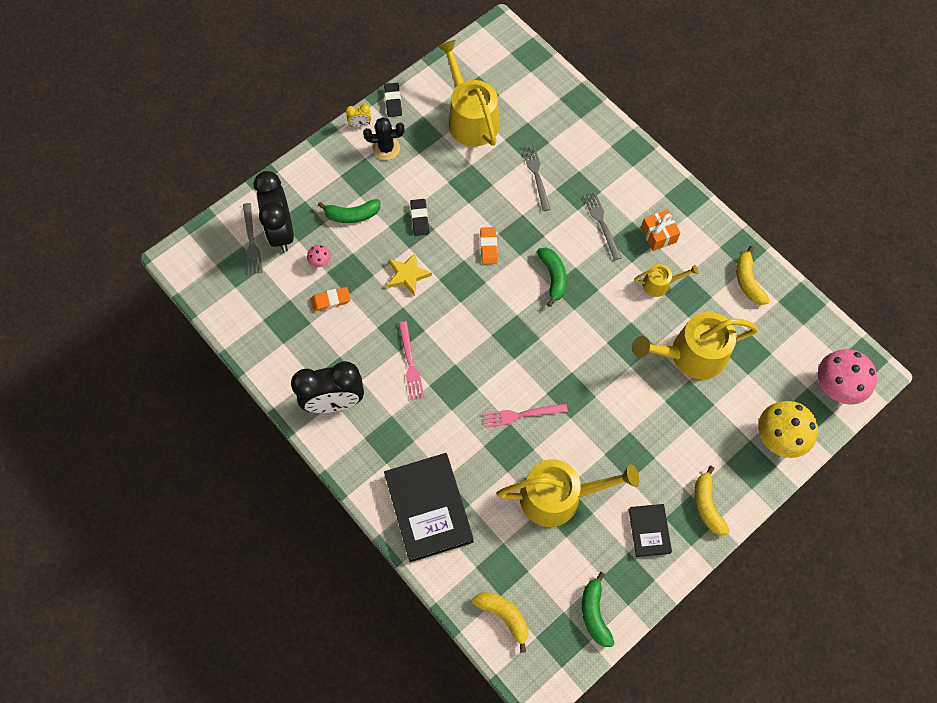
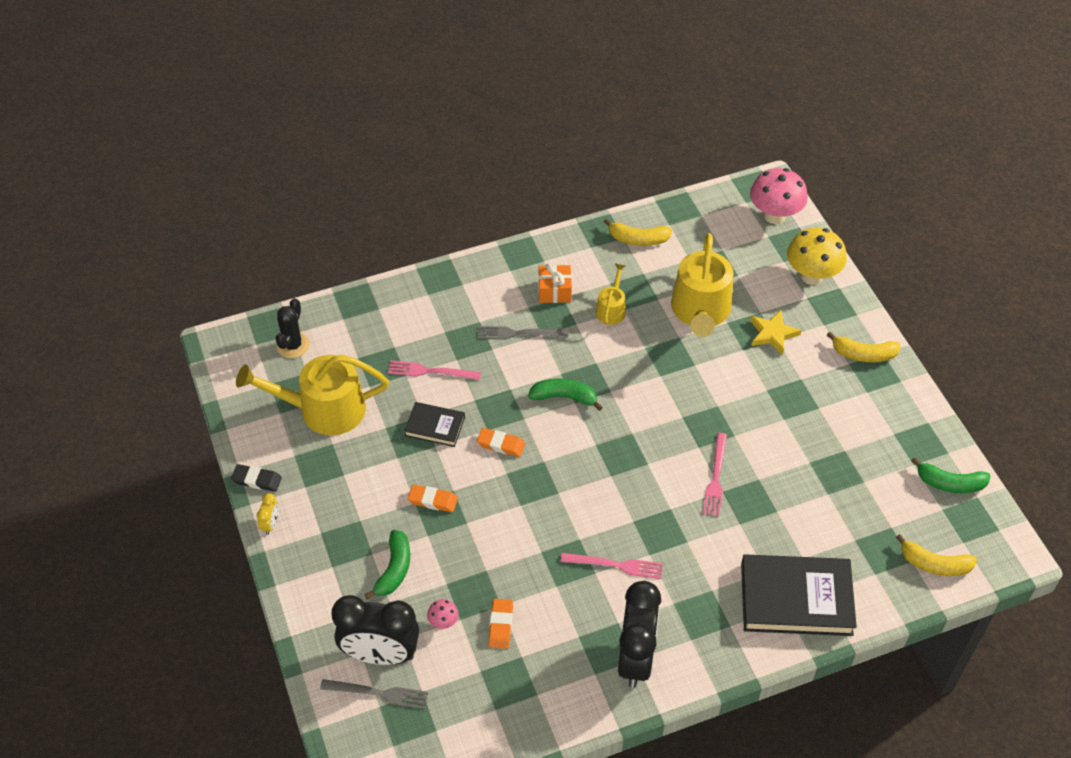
camera: 70 degrees left, 15 degrees down
black cactus [363,117,404,160] -> black cactus moved to [276,298,310,358]
yellow star [387,252,432,296] -> yellow star moved to [750,310,801,355]
black eraser [410,199,429,236] -> orange eraser [408,484,458,512]
yellow banana [472,592,528,653] -> yellow banana turned 135 degrees counterclockwise [896,534,977,576]
yellow watering can [496,459,639,527] -> none
grey fork [522,144,551,211] -> pink fork [388,360,481,380]
black book [629,504,672,557] -> black book moved to [404,402,465,447]

